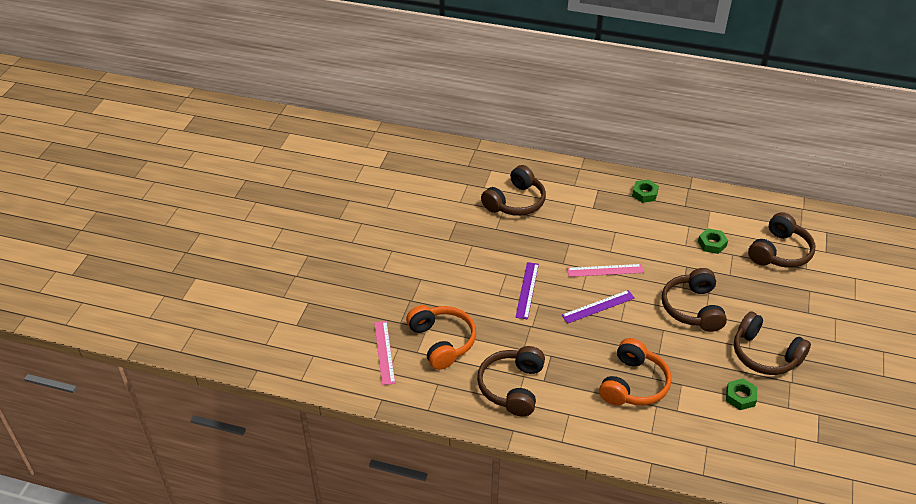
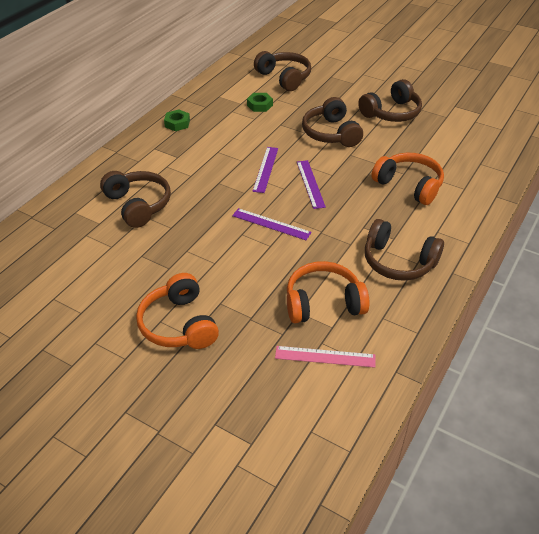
camera: 75 degrees left, 0 degrees up
pink ruler [567,264,644,277] -> purple ruler [252,147,278,193]
brown headphones [662,268,727,332] -> brown headphones turned 60 degrees clockwise [302,97,363,147]
green nut [726,378,757,410] -> none
none -> orange headphones [136,273,219,349]

